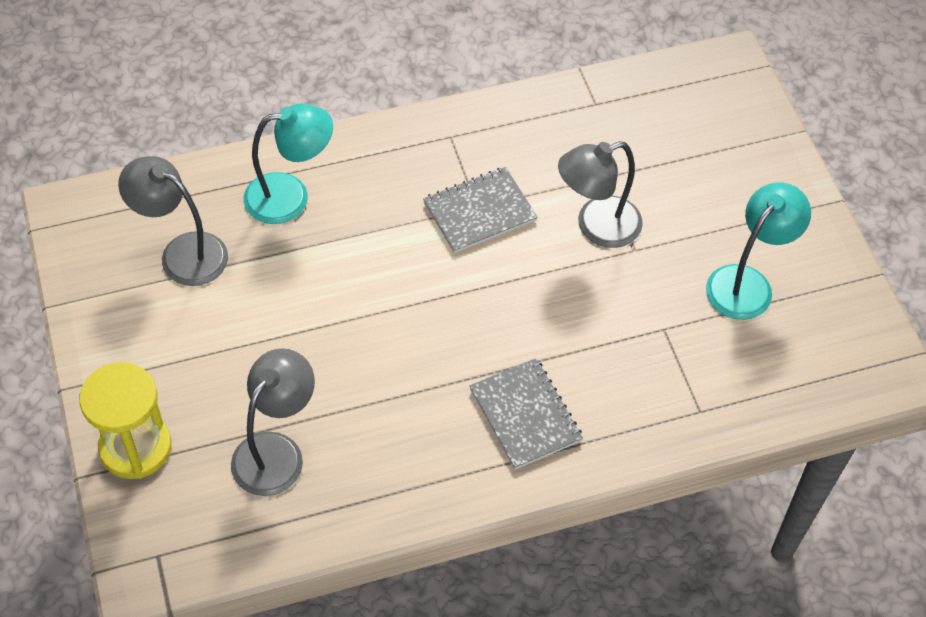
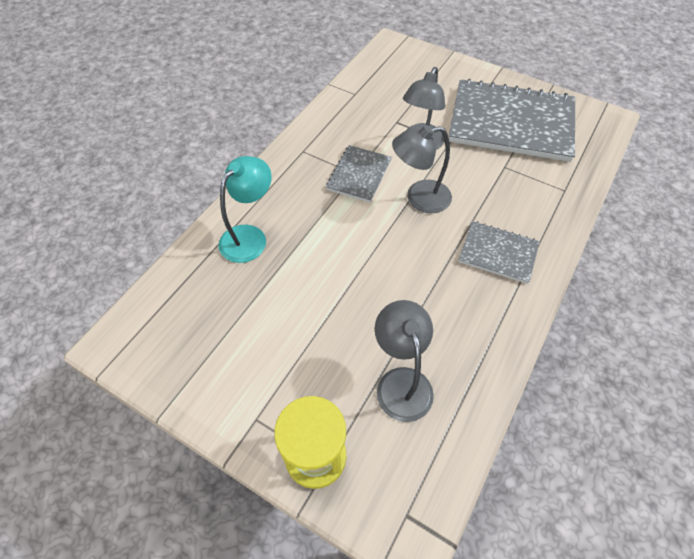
camera: 40 degrees left, 0 degrees up
grey lamp [118,156,228,286] -> grey lamp moved to [392,125,452,213]
turquoise lamp [706,182,811,320] -> grey notebook [449,79,575,162]

